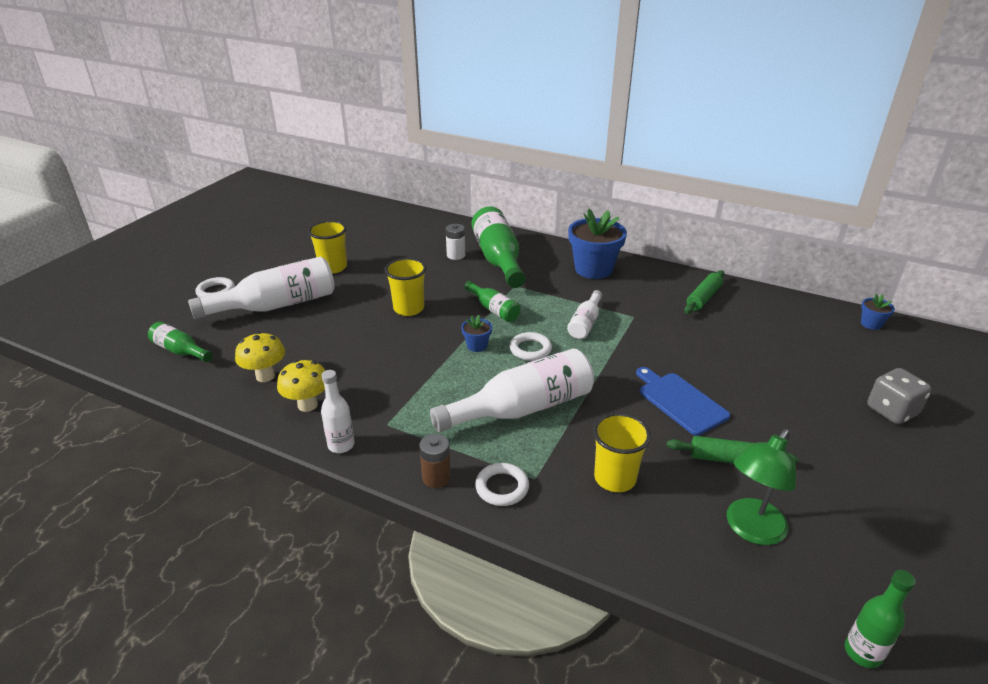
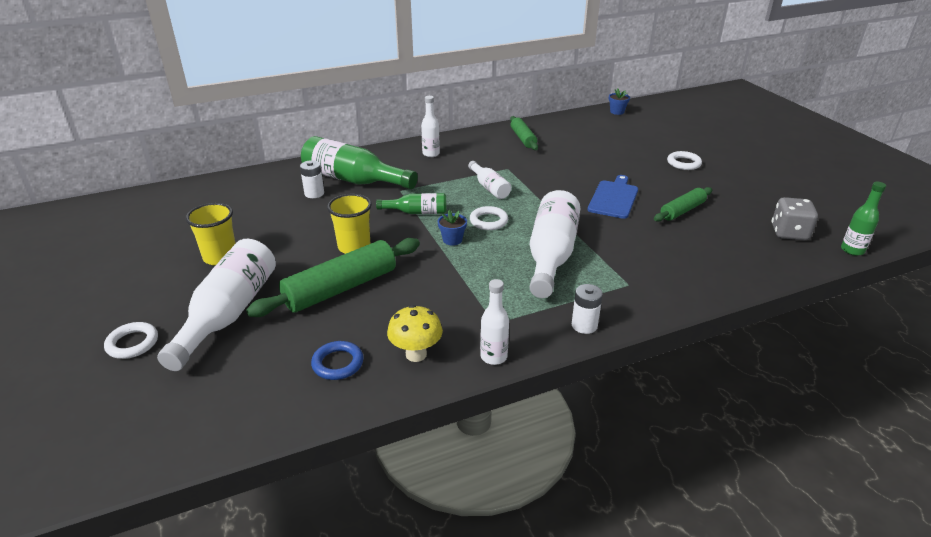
camera: 50 degrees left, 0 degrees up
green bottle [148,322,213,362] -> none
yellow mushroom [235,332,285,382] -> blue ring [311,341,364,380]
brown battery [419,434,451,488] -> white battery [572,284,603,334]
white ring [475,463,529,506] -> white ring moved to [667,151,702,170]
blue flower pot [568,209,627,279] -> white bottle [421,96,440,157]
yellow cup [593,413,651,492] -> none
blue cutting board [636,367,730,436] -> blue cutting board turned 105 degrees clockwise [588,175,638,219]
green lamp [727,429,796,545] -> none
grey dice [867,368,932,424] -> grey dice moved to [772,197,818,240]
none -> green rolling pin [246,238,420,317]

